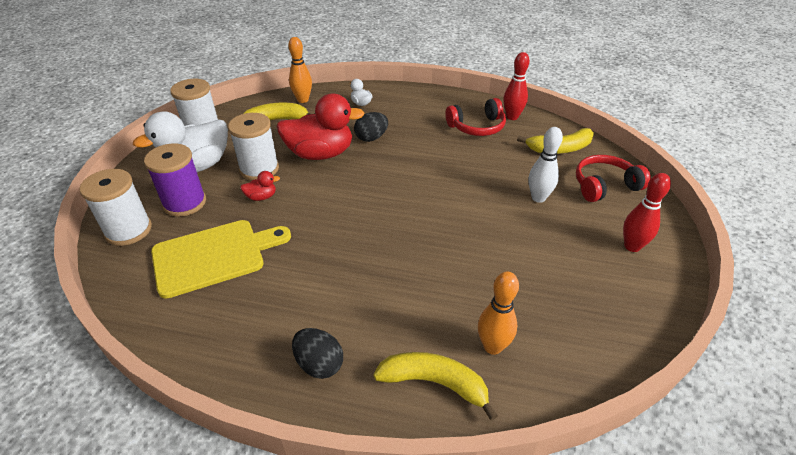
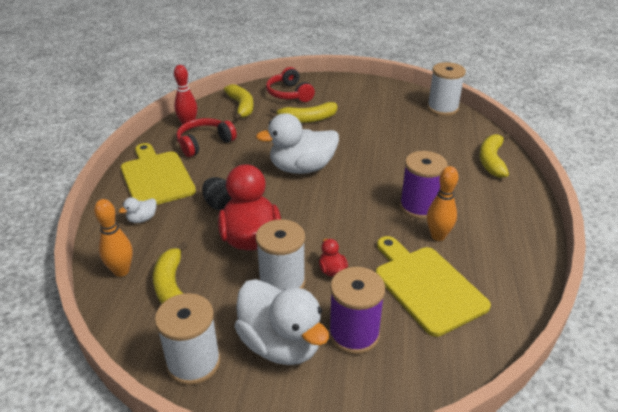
camera: 95 degrees left, 5 degrees down
white spool [80,169,152,246] -> white spool moved to [427,62,466,116]
black egg [292,328,343,379] -> none
red headphones [445,98,506,136] -> red headphones turned 105 degrees counterclockwise [176,118,237,157]
orange bowling pin [478,271,519,355] -> orange bowling pin moved to [427,166,458,241]
white bowling pin [529,127,563,203] -> yellow banana [270,102,337,123]
red bowling pin [623,173,671,252] -> none
none -> yellow cutting board [121,143,196,205]
none -> white duck [256,113,339,174]
none -> purple spool [400,151,448,219]

